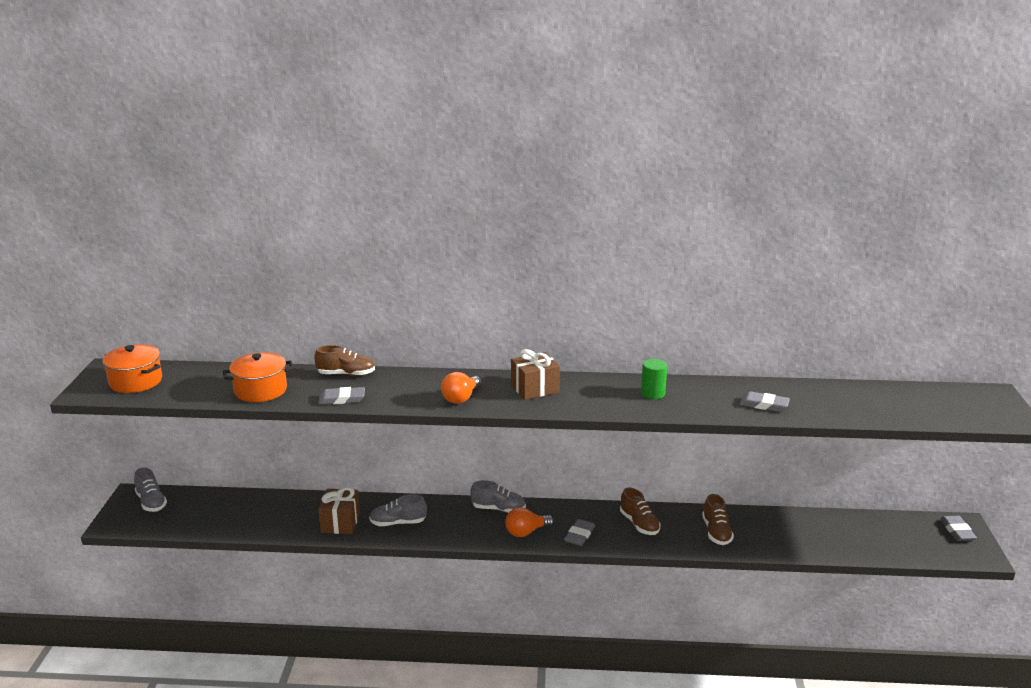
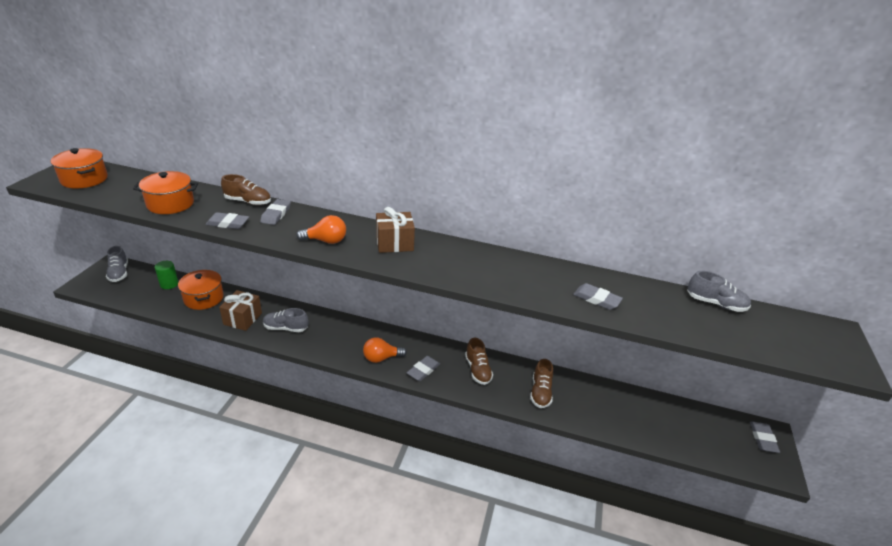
camera: 10 degrees right, 10 degrees up
orange light bulb [441,372,482,404] -> orange light bulb turned 135 degrees counterclockwise [296,215,346,244]
grey shoe [470,480,526,513] -> grey shoe moved to [687,271,751,312]
green cylinder [641,359,667,399] -> green cylinder moved to [155,261,178,289]
none -> orange pot [178,270,224,310]
none -> grey eraser [260,199,291,225]

